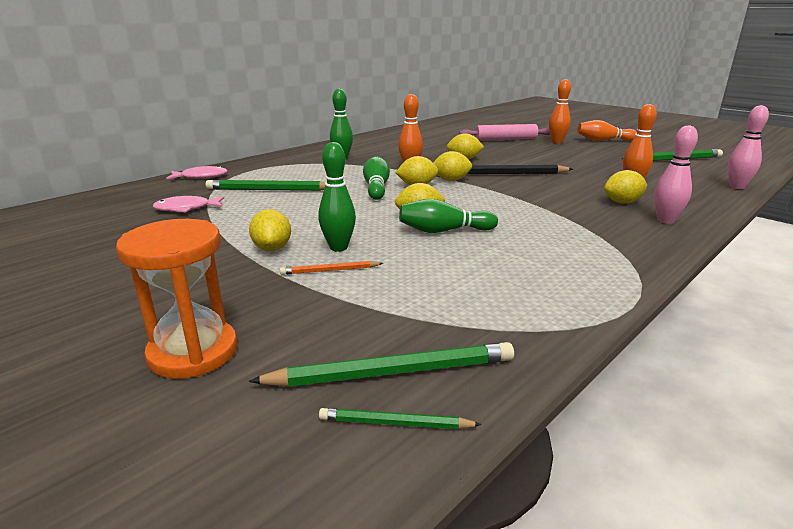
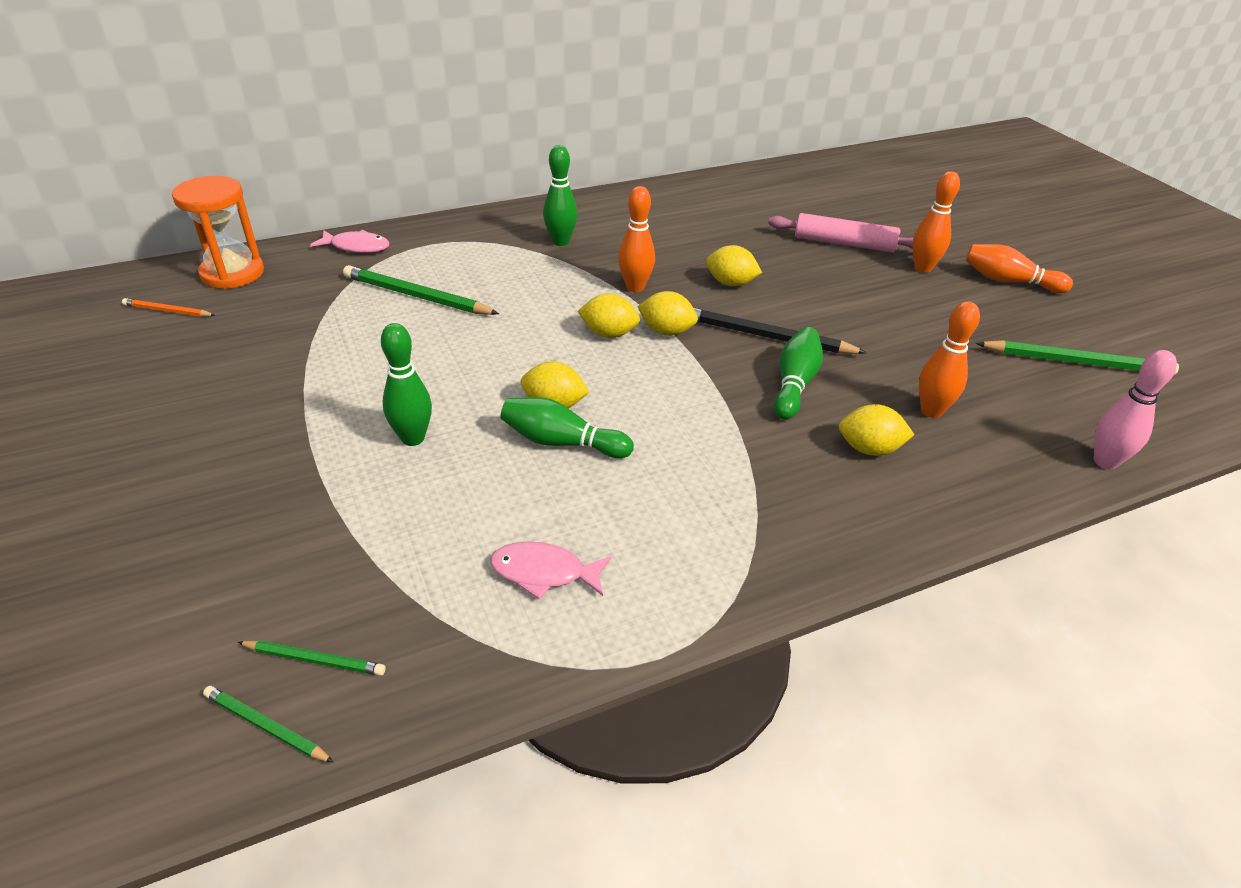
camera: 20 degrees right, 15 degrees up
orange hourglass [116,219,238,379] -> orange hourglass moved to [172,176,264,289]
pink fish [153,196,224,212] -> pink fish moved to [490,541,611,599]
yellow lemon [249,209,291,251] -> none
green pencil [249,342,514,387] -> green pencil [238,640,386,676], size x0.54
orange pencil [280,261,383,275] -> orange pencil moved to [122,298,215,317]
green bowling pin [363,156,390,200] -> green bowling pin moved to [774,327,823,420]
pink bowling pin [654,125,698,224] -> none

